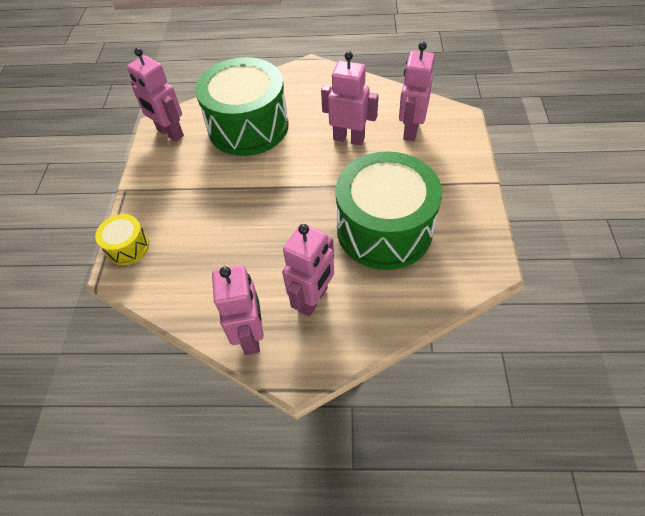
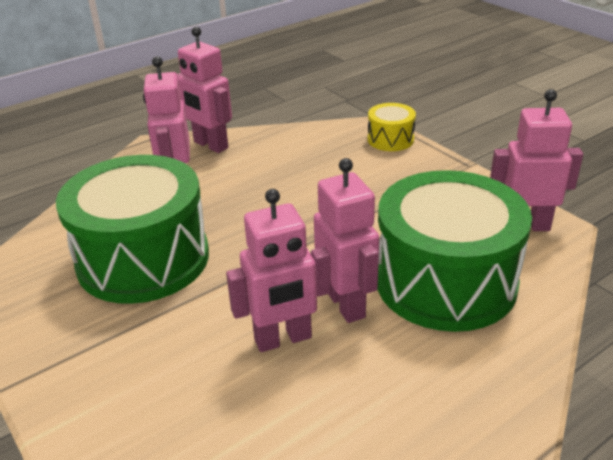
camera: 140 degrees right, 20 degrees down
pink robot [399,42,435,141] -> pink robot moved to [314,158,379,323]

